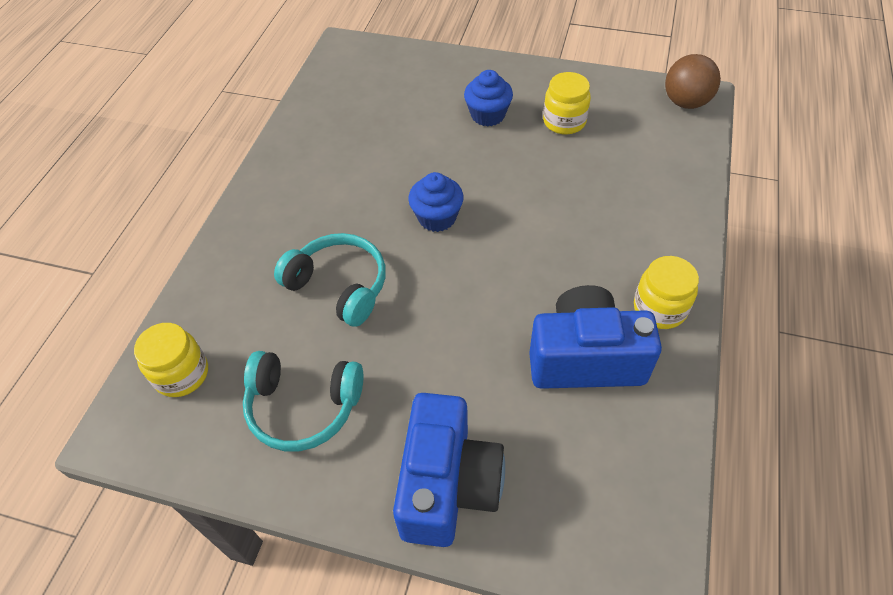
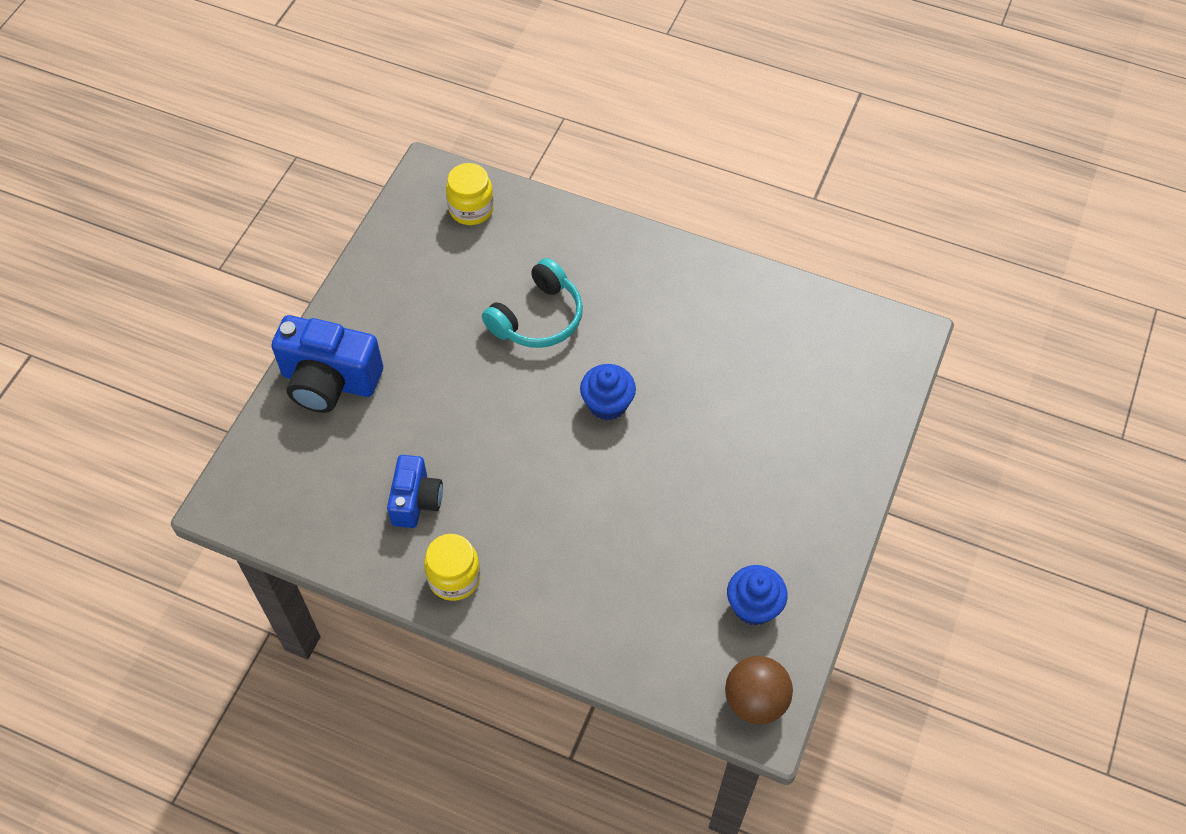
camera: 95 degrees right, 5 degrees up
turquoise headphones [243,351,363,451] -> none
blue cupcake [464,70,513,127] -> blue cupcake moved to [727,565,788,625]
blue camera [529,285,662,389] -> blue camera [387,455,443,528], size x0.61
yellow jar [543,72,591,135] -> none

